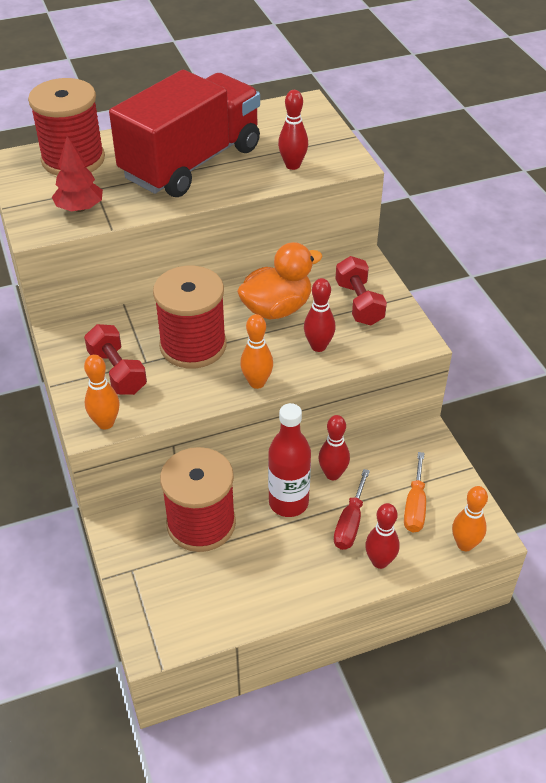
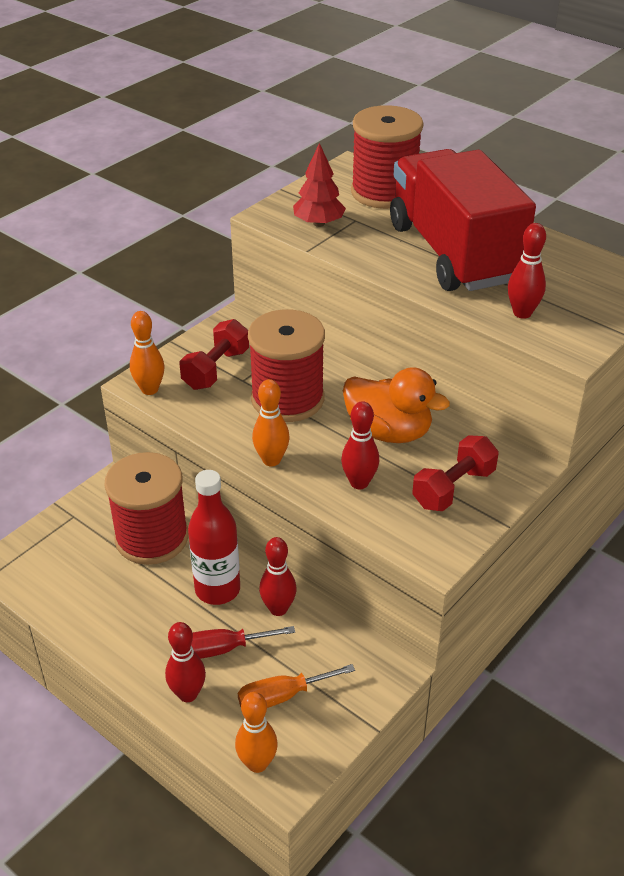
camera: 60 degrees right, 5 degrees down
red truck [109,70,260,197] -> red truck turned 120 degrees counterclockwise [390,149,536,291]

